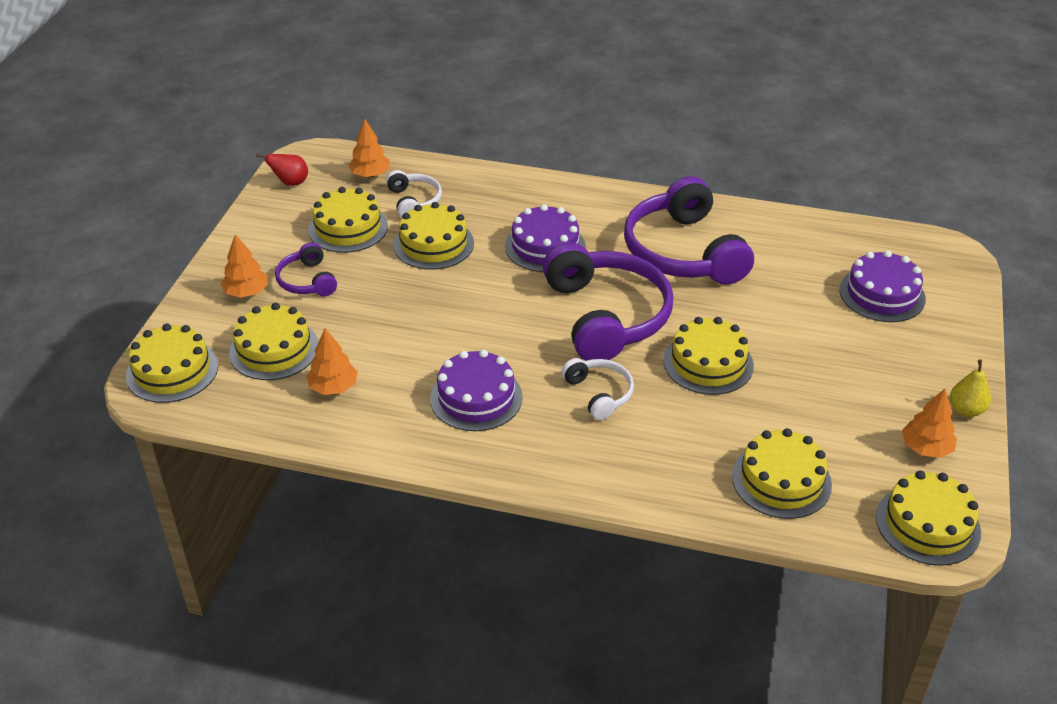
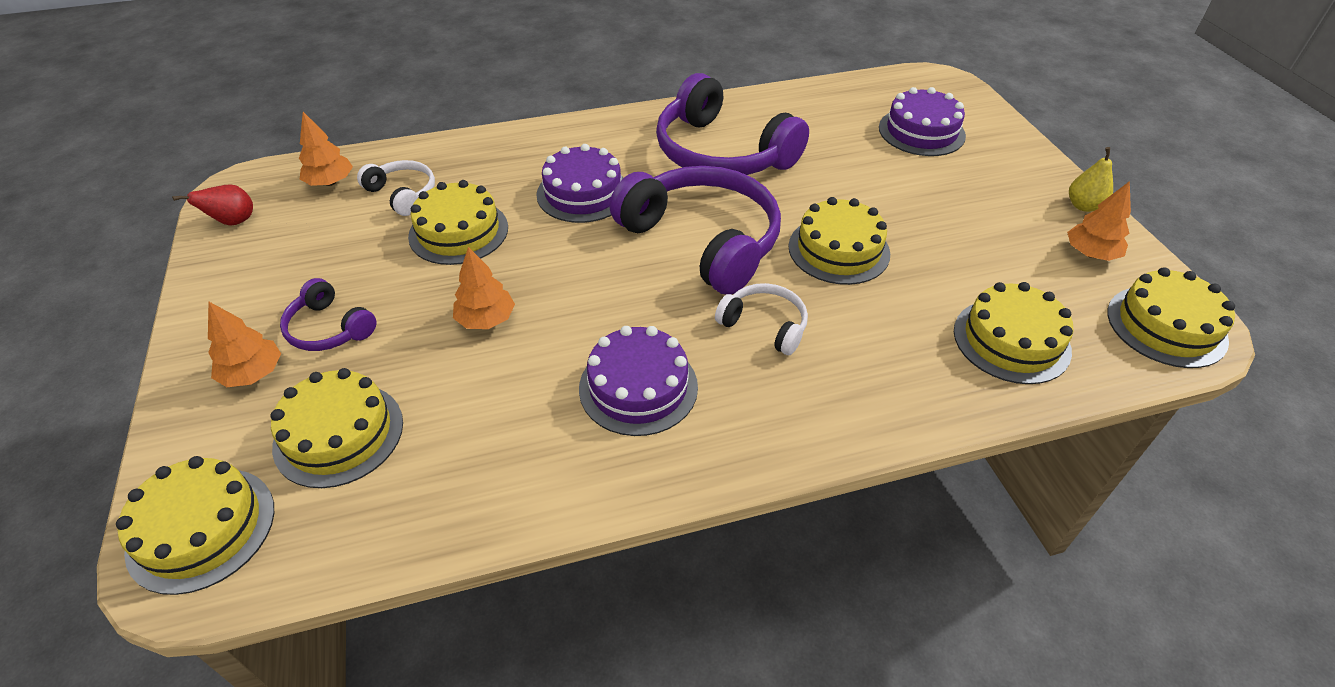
camera: 30 degrees left, 5 degrees up
orange tree [306,328,358,395] -> orange tree moved to [453,247,515,329]
yellow cake [308,187,388,253] -> none

